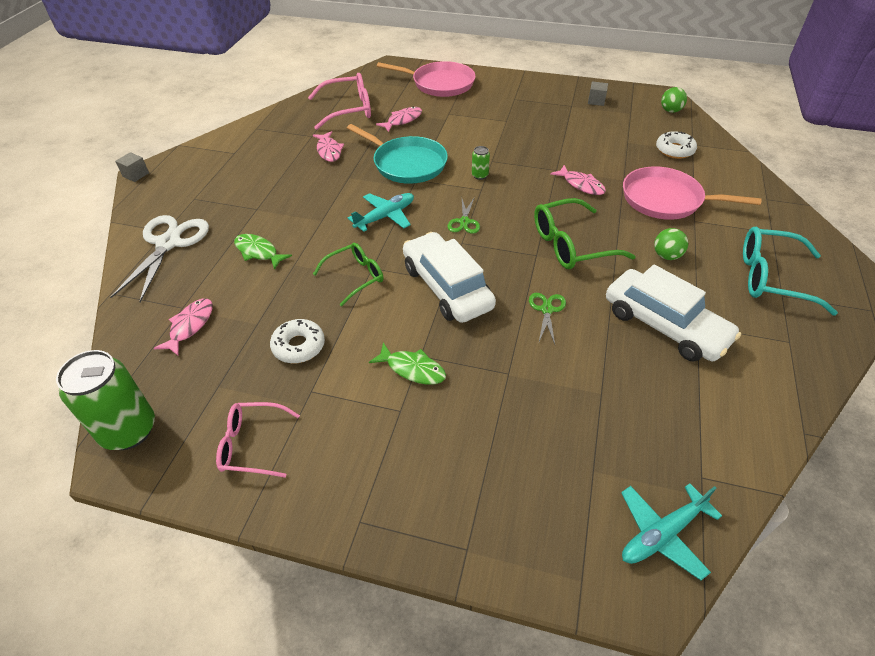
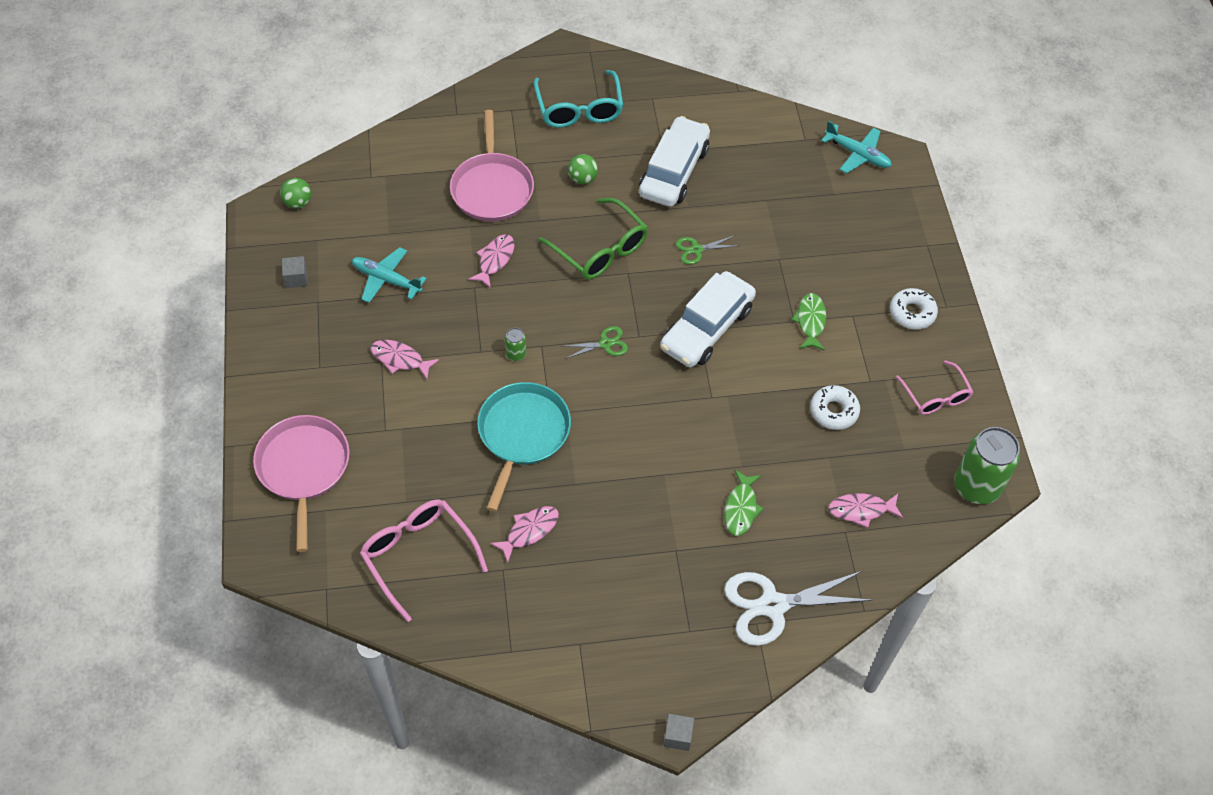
camera: 115 degrees left, 10 degrees up
green glasses [313,243,383,307] -> none
turquoise plane [348,193,414,232] -> turquoise plane moved to [352,247,427,303]
pink fish [376,107,422,132] -> pink fish moved to [370,340,439,379]
white donut [656,131,697,159] -> white donut moved to [890,288,938,330]

